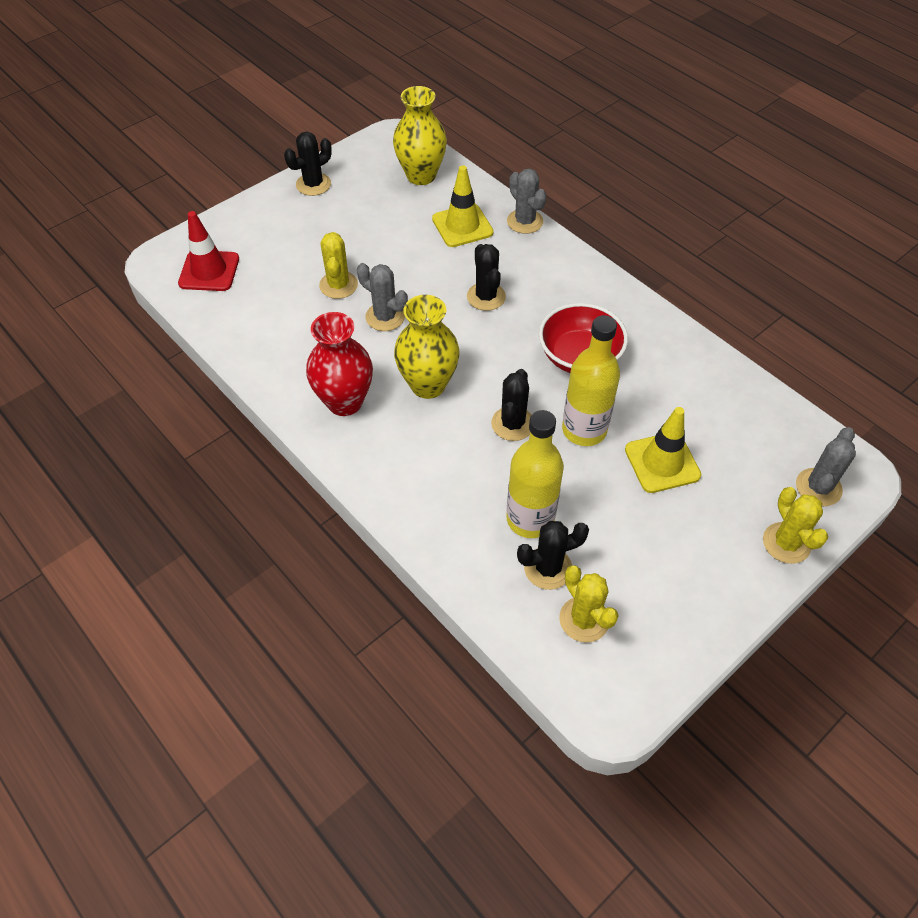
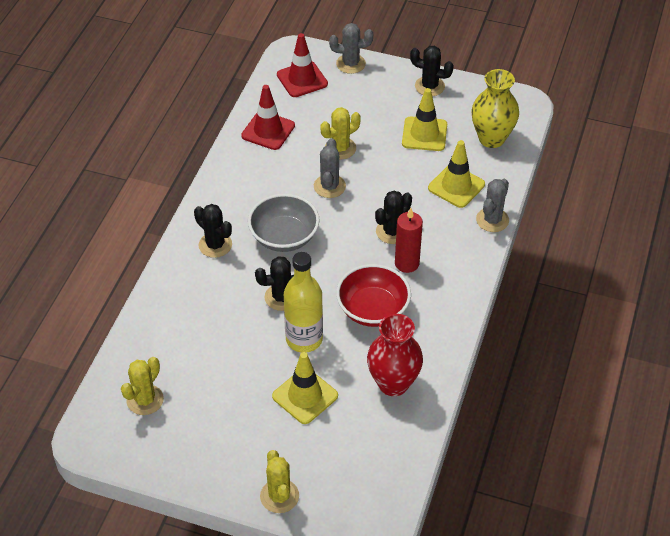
camera: 60 degrees right, 5 degrees down
red vase [306,312,373,416] -> red vase moved to [367,314,423,396]
yellow vase [394,295,460,399] -> grey bowl [248,194,320,252]
yellow bottle [506,410,564,538] -> none
black cactus [517,521,589,590] -> black cactus moved to [194,204,232,258]
yellow cactus [763,487,828,564] -> yellow cactus turned 60 degrees counterclockwise [260,450,299,513]
grey cactus [796,427,856,506] -> grey cactus moved to [329,23,373,74]
none -> red traffic cone [241,85,295,150]
none -> red candle [395,208,423,273]
none -> yellow traffic cone [402,88,447,151]

